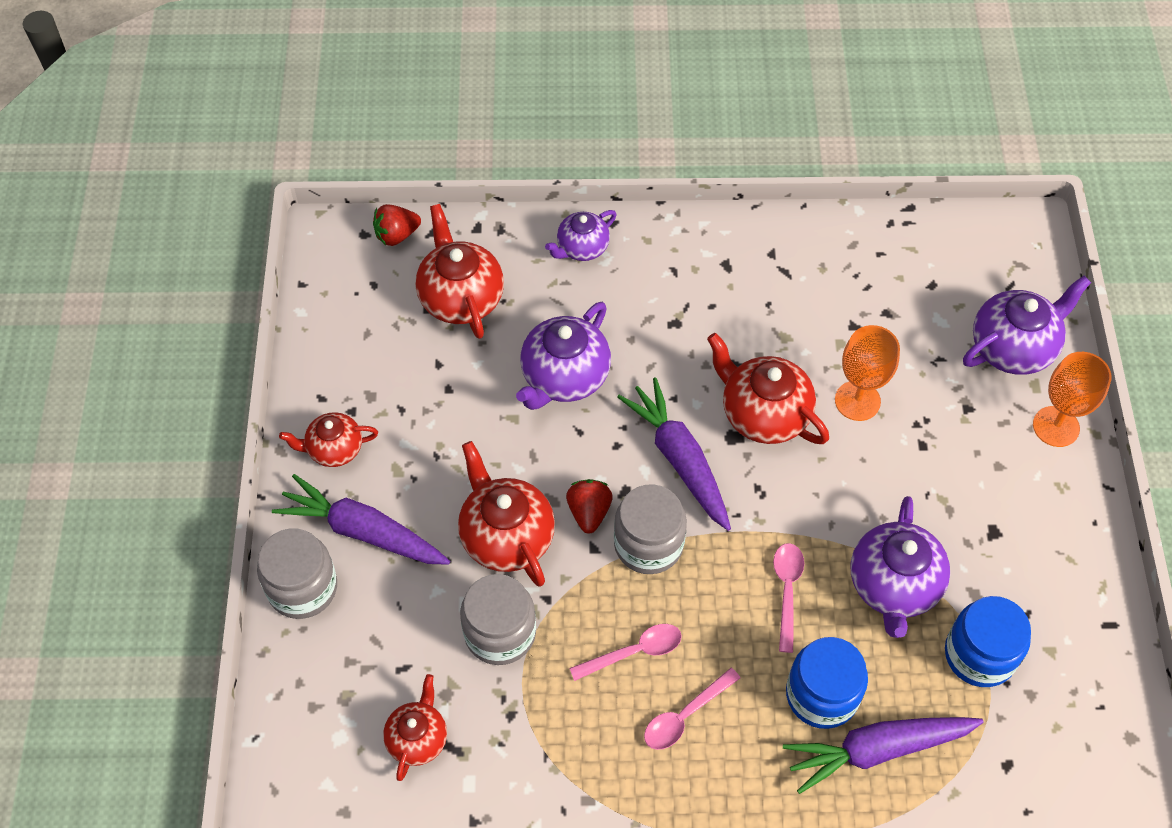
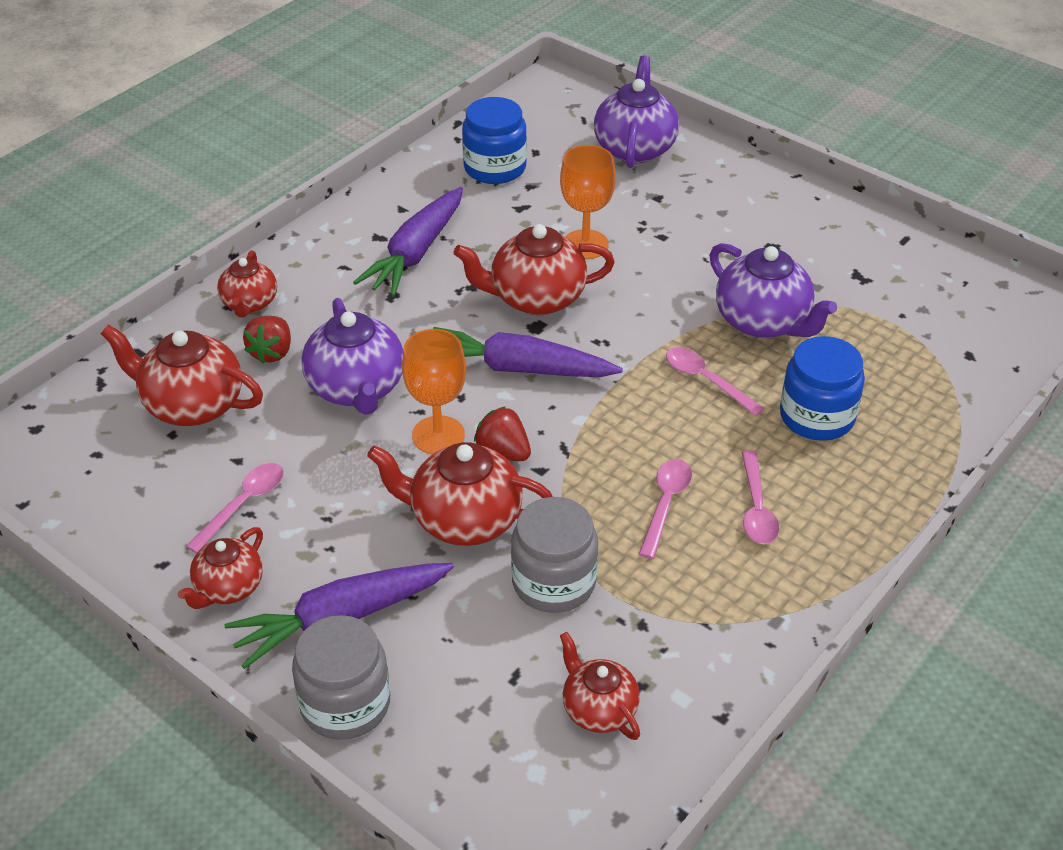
camera: 50 degrees left, 15 degrees down
red strawberry [373,204,421,246] -> red strawberry moved to [243,316,291,364]
purple teapot [545,210,616,261] -> red teapot [217,250,277,317]
grey jar [614,484,687,574] -> none
purple carrot [783,717,984,794] -> purple carrot moved to [353,187,463,296]
blue jar [945,596,1031,687] -> blue jar moved to [462,97,527,184]
orange goblet [1033,352,1111,447] -> orange goblet moved to [402,329,466,454]
none -> pink spoon [186,463,284,553]

